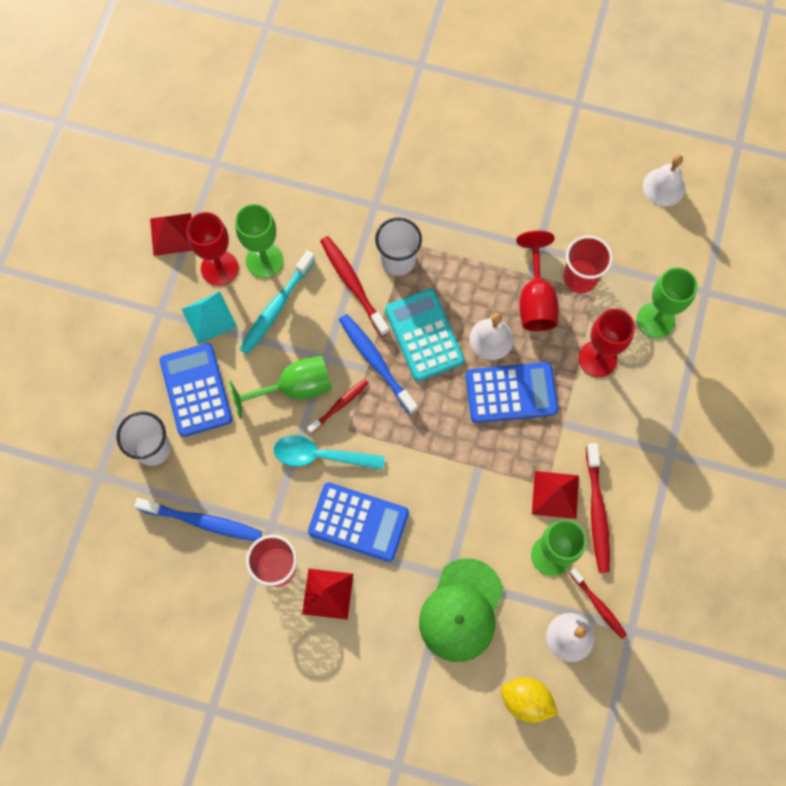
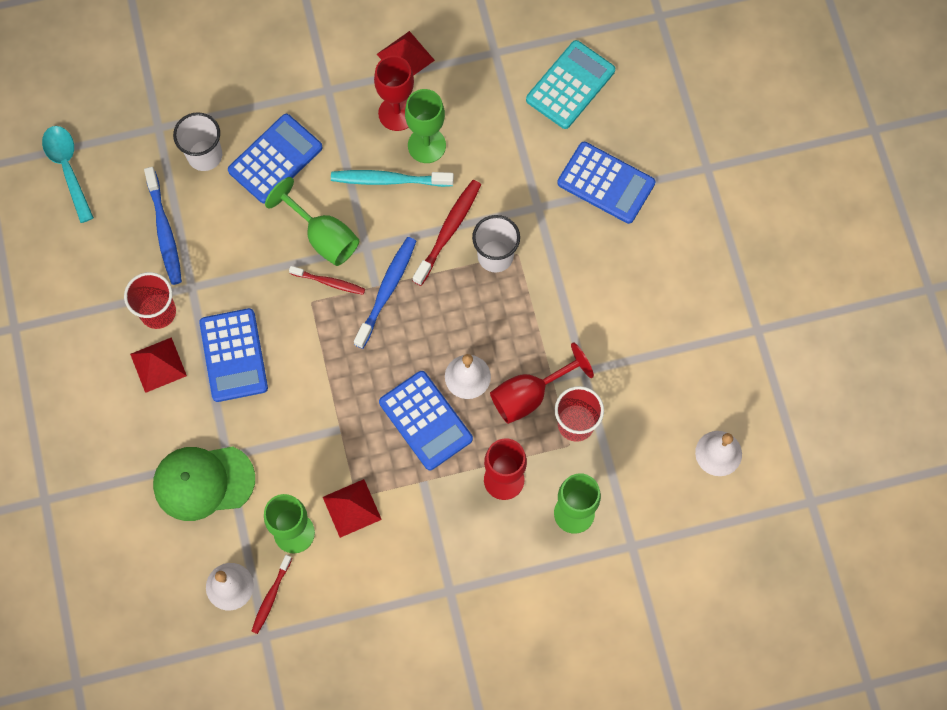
camera: 60 degrees right, 0 degrees up
turquoise pyramid [182,292,237,345] -> none
turquoise spoon [273,435,385,470] -> turquoise spoon moved to [42,126,94,223]
turquoise calculator [385,289,464,381] -> turquoise calculator moved to [526,40,615,129]
yellow lemon [501,678,558,723] -> none
red toothbrush [586,443,610,573] -> none
none -> blue calculator [557,142,655,224]

